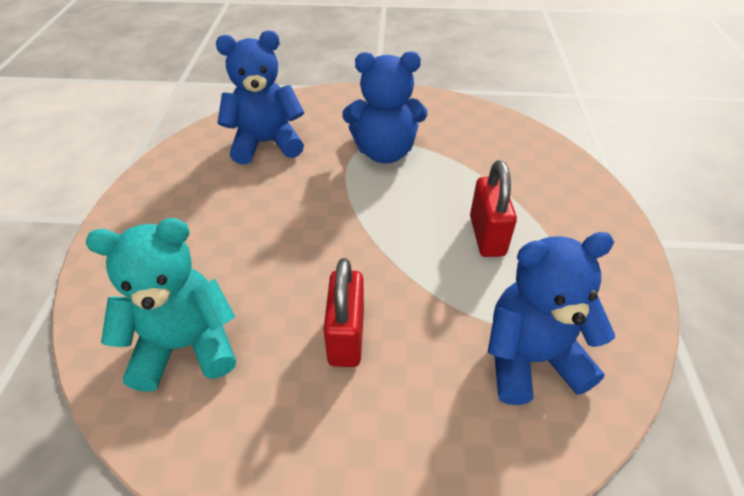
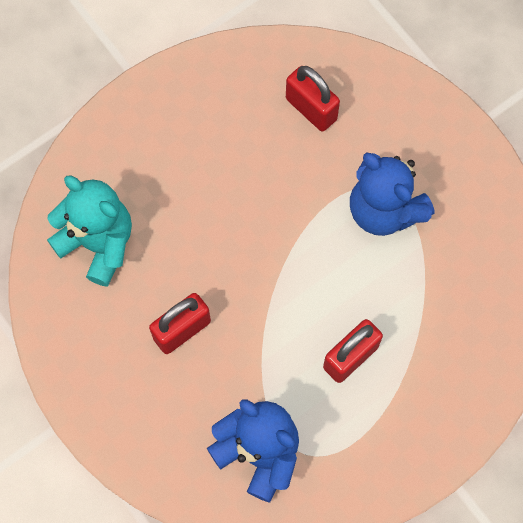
camera: 50 degrees right, 25 degrees up
blue teddy bear [216,30,304,165] -> red padlock [286,66,340,132]

